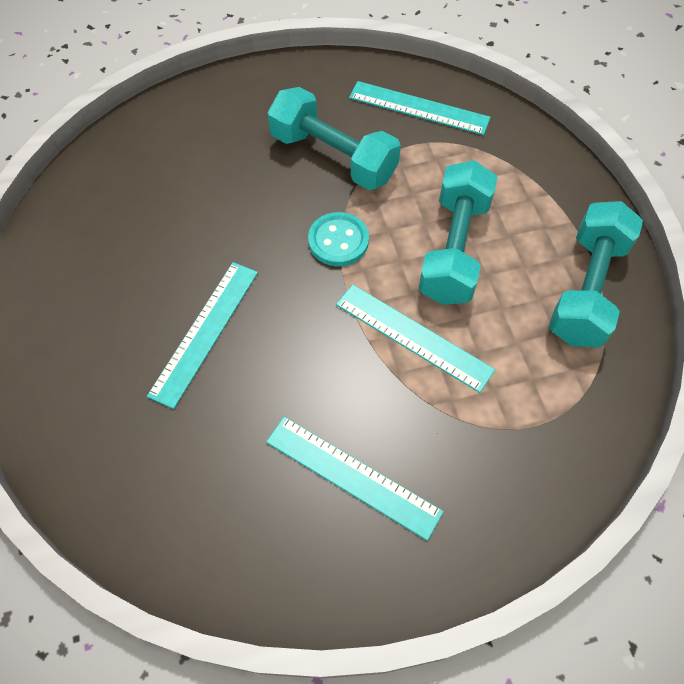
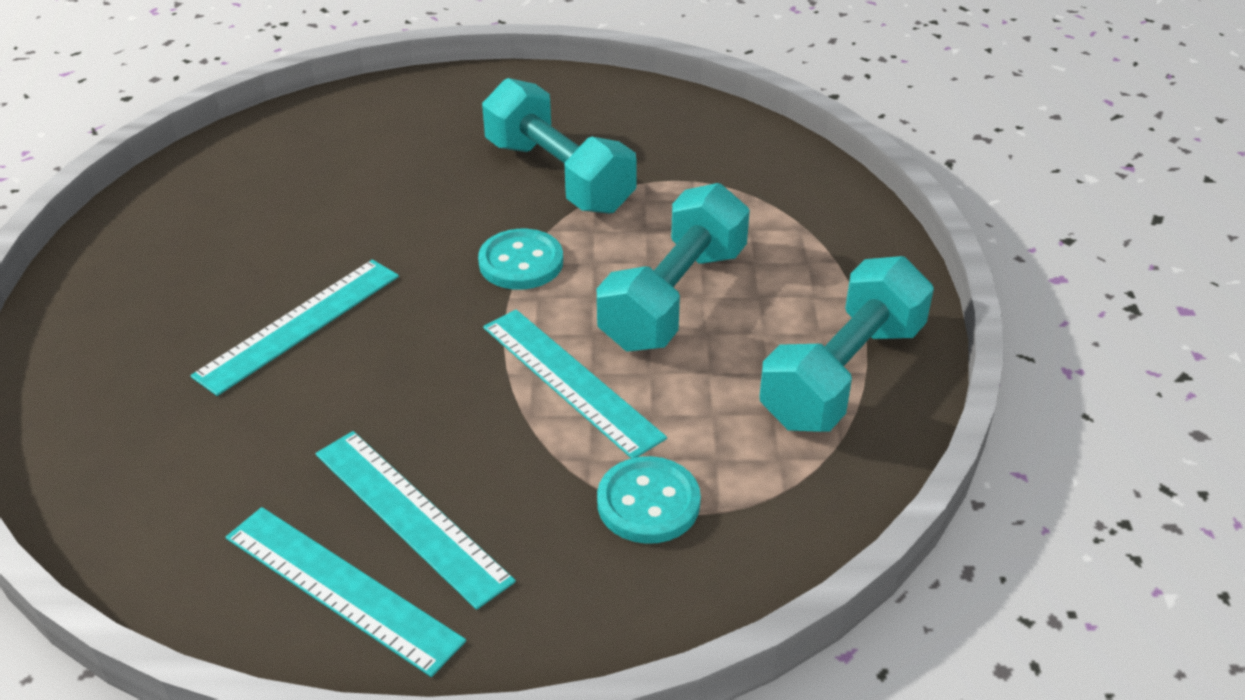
camera: 15 degrees right, 20 degrees down
turquoise ruler [349,81,491,135] -> turquoise ruler moved to [226,507,466,677]
none -> turquoise button [597,456,701,544]

